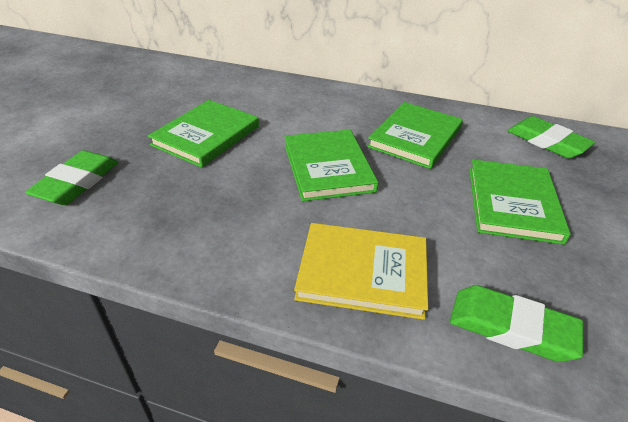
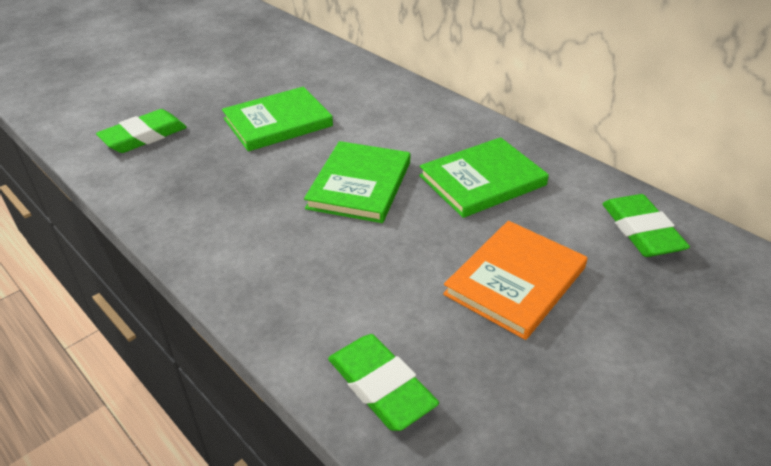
camera: 30 degrees right, 0 degrees up
yellow book [294,223,428,320] -> none
green book [469,159,571,245] -> orange book [443,221,587,340]

